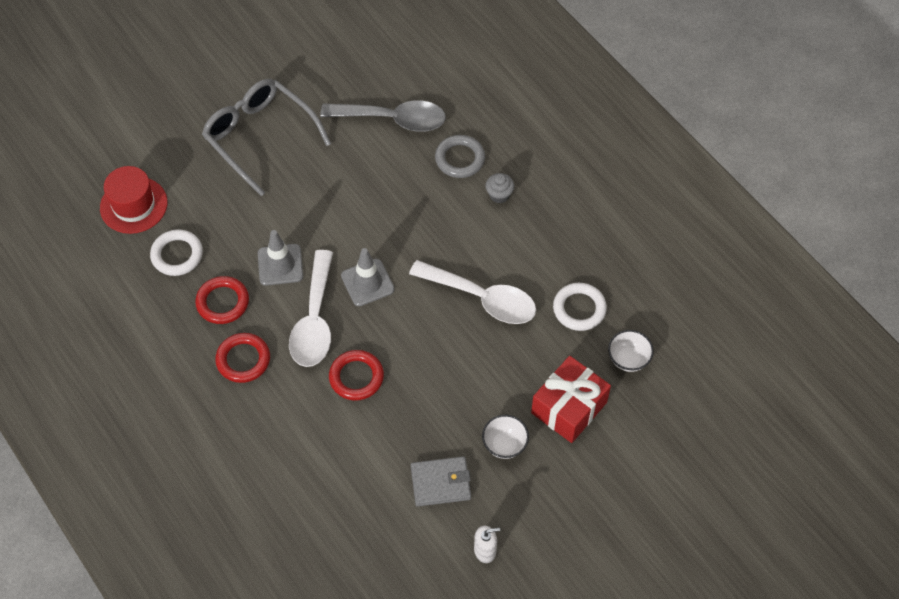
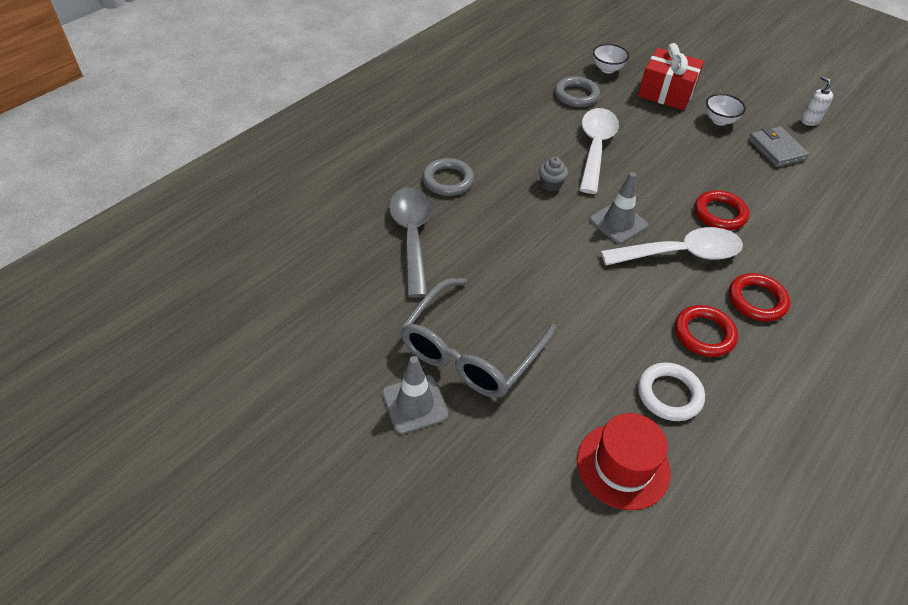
camera: 105 degrees left, 10 degrees down
grey traffic cone [258,230,303,286] -> grey traffic cone moved to [382,356,449,434]
grey cupcake [485,173,514,203] -> grey cupcake moved to [539,157,568,192]
white ring [553,283,607,331] -> grey ring [555,76,600,107]

